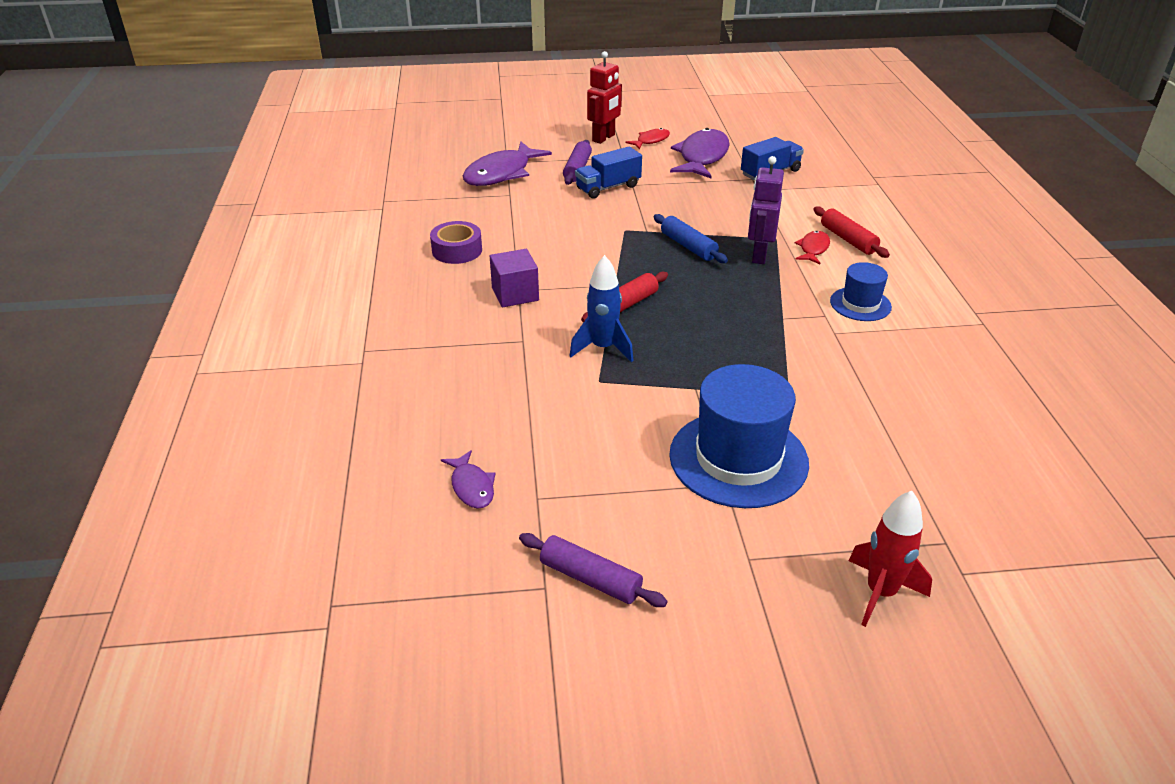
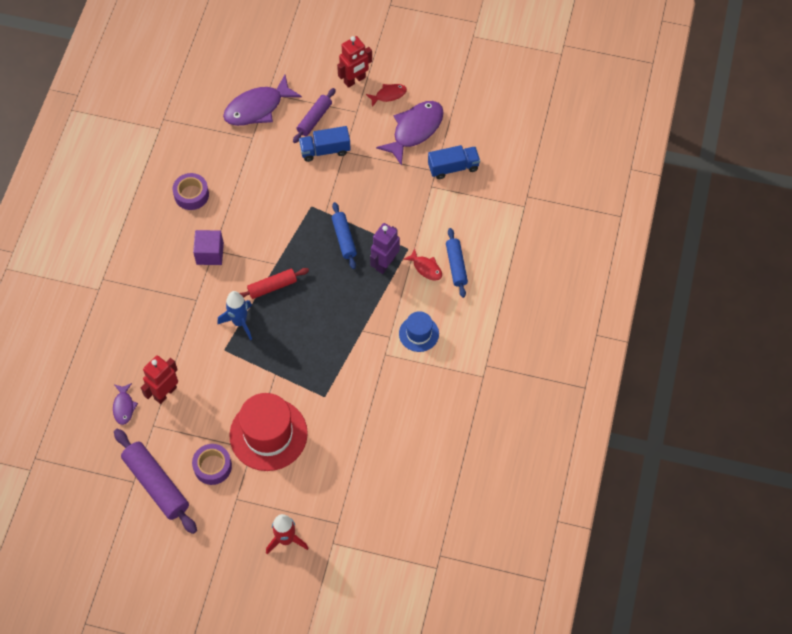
camera: 20 degrees right, 25 degrees up
purple rolling pin [519,533,667,607] -> purple rolling pin [114,429,197,534], size x1.63
blue hat [669,364,809,508] -> red hat [229,393,308,471]
red fish [795,231,830,264] -> red fish turned 90 degrees clockwise [403,248,442,281]
red rolling pin [813,206,890,258] -> blue rolling pin [446,228,468,298]
none -> red robot [141,355,178,404]
none -> purple tape [192,444,232,485]

